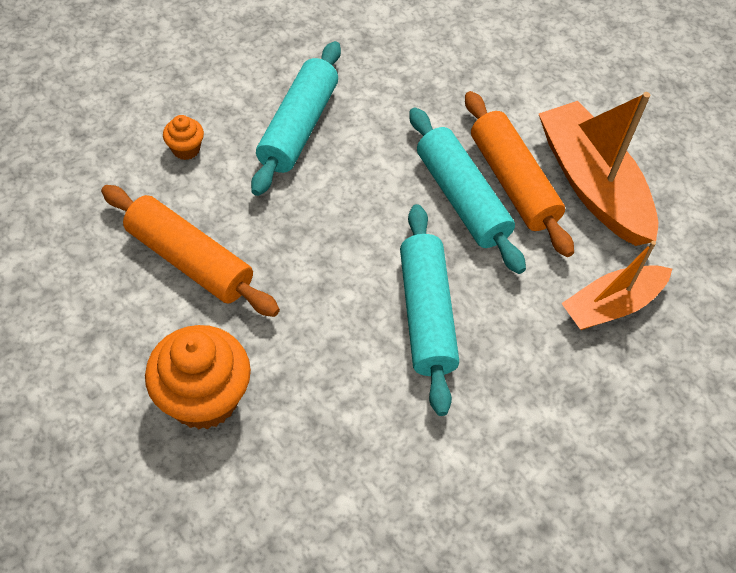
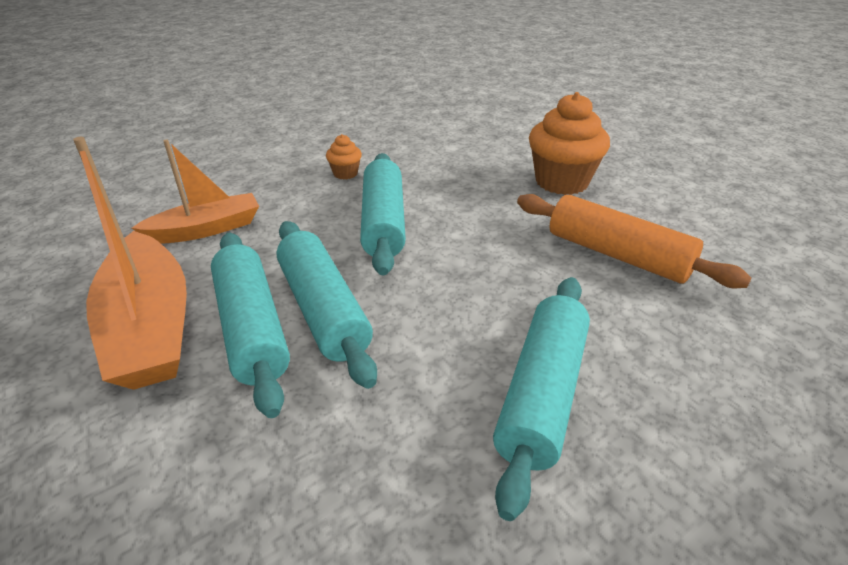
camera: 175 degrees left, 20 degrees down
orange cupcake [163,115,204,160] -> orange cupcake moved to [326,134,362,179]
orange rolling pin [465,91,574,257] -> turquoise rolling pin [211,233,290,418]

